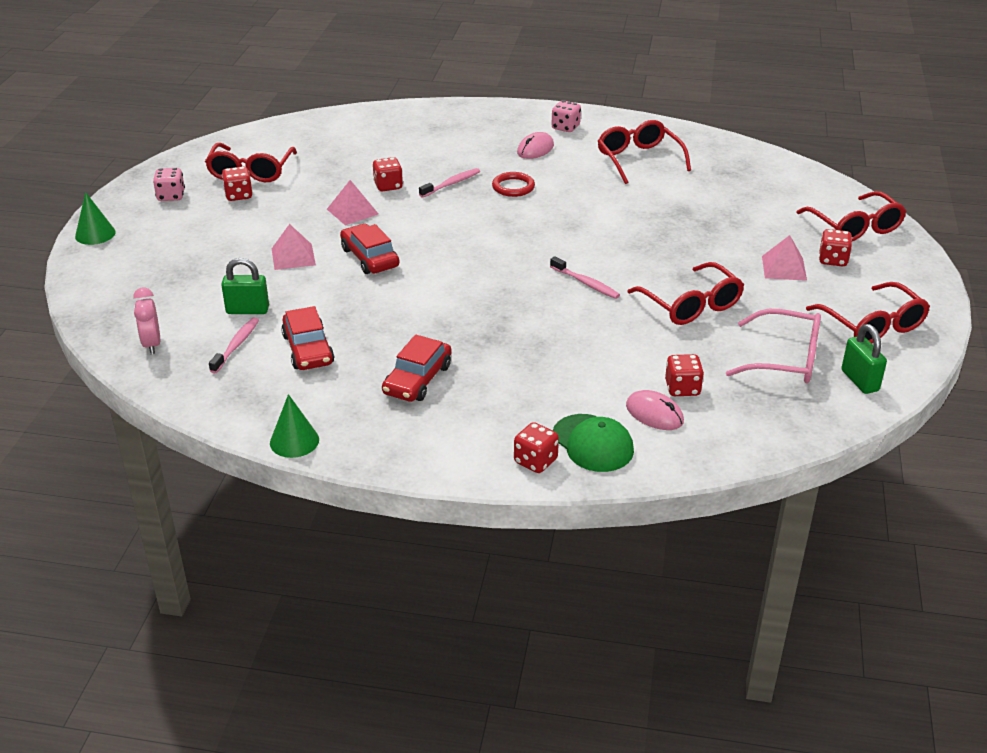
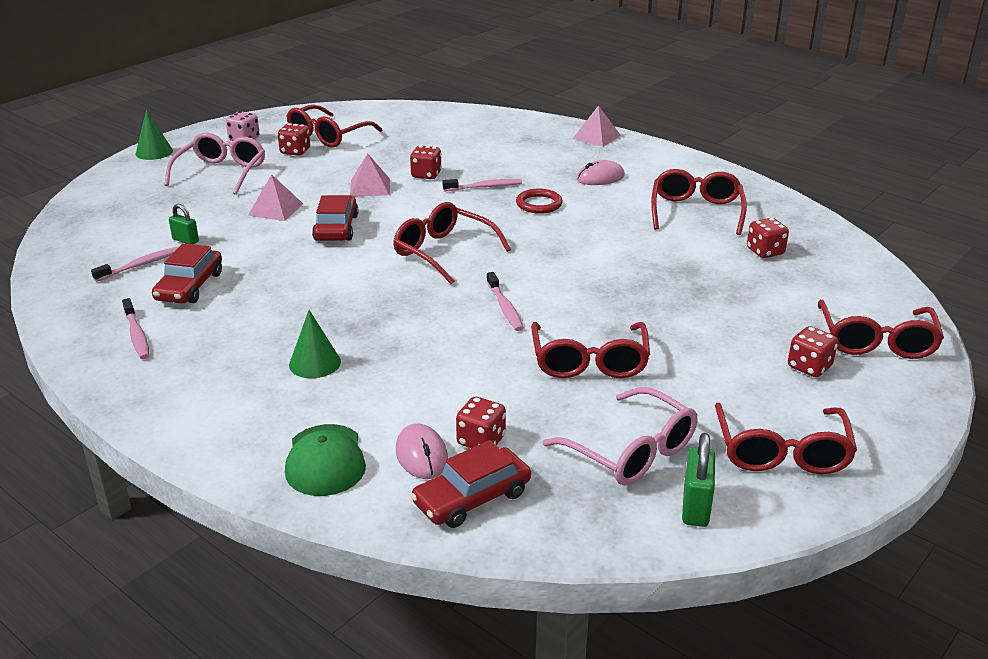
camera: 30 degrees right, 5 degrees down
pink clock [133,287,160,354] -> none
green padlock [221,258,269,314] -> green padlock [169,204,199,244], size x0.66
green cone [270,394,319,458] -> green cone moved to [289,310,341,378]
red car [382,334,452,402] -> red car moved to [411,440,531,528]
red dice [514,422,559,473] -> red dice moved to [747,218,789,258]
pink dice [552,100,581,132] -> none
pink pyramid [762,235,807,281] -> pink pyramid moved to [572,105,621,147]
none -> pink toothbrush [122,298,150,359]
none -> pink glasses [164,133,265,195]
none -> red glasses [393,202,511,284]

